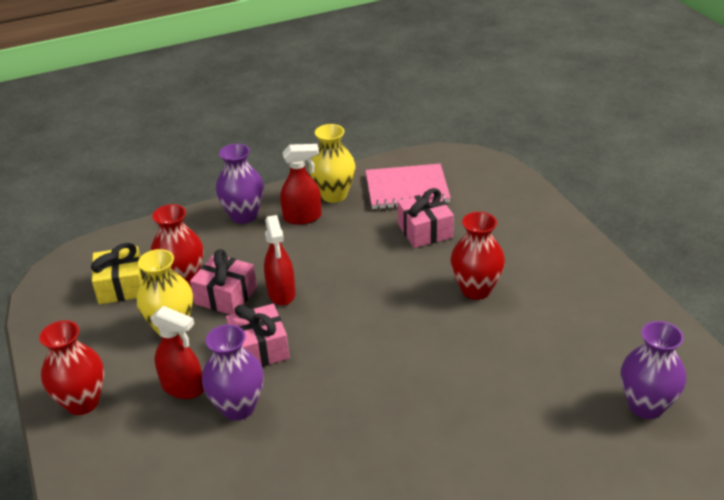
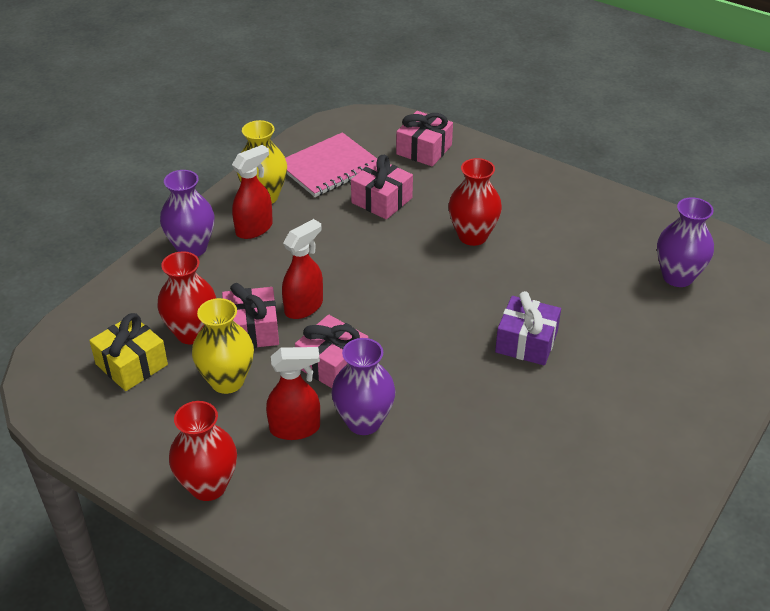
camera: 35 degrees left, 5 degrees up
red spray bottle [264,215,295,306] -> red spray bottle turned 90 degrees counterclockwise [282,219,323,319]
none -> pink gift [396,111,453,166]
none -> purple gift [495,291,561,366]

